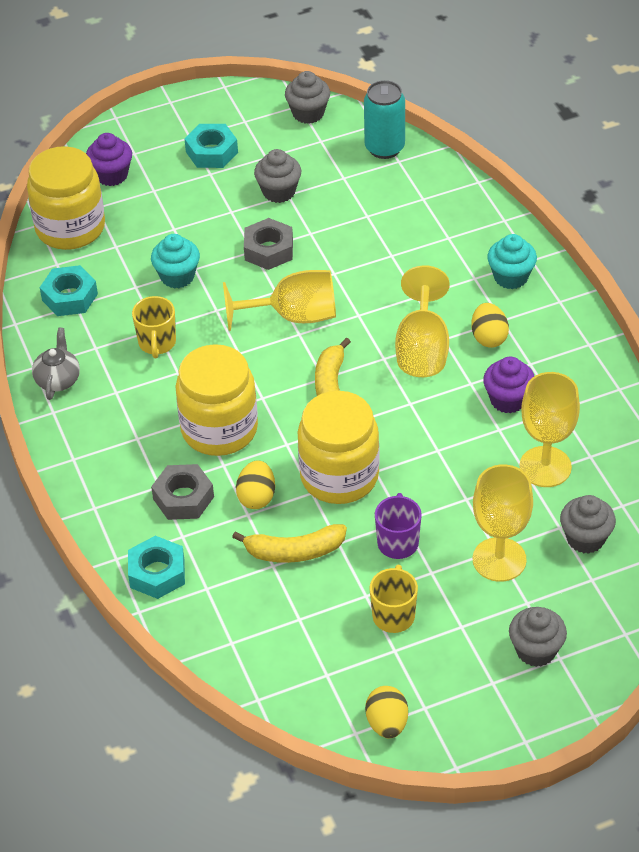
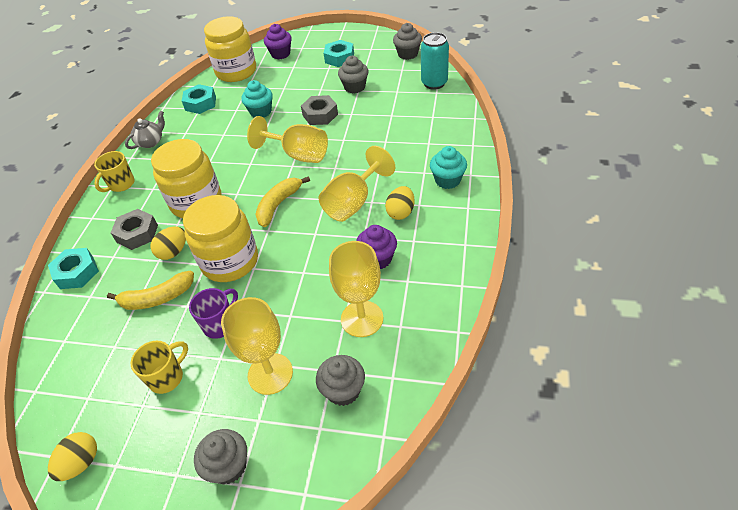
camera: 35 degrees right, 0 degrees up
yellow mug [132,296,176,358] -> yellow mug moved to [94,151,135,192]
yellow banana [232,524,347,563] -> yellow banana turned 45 degrees counterclockwise [107,271,194,310]

